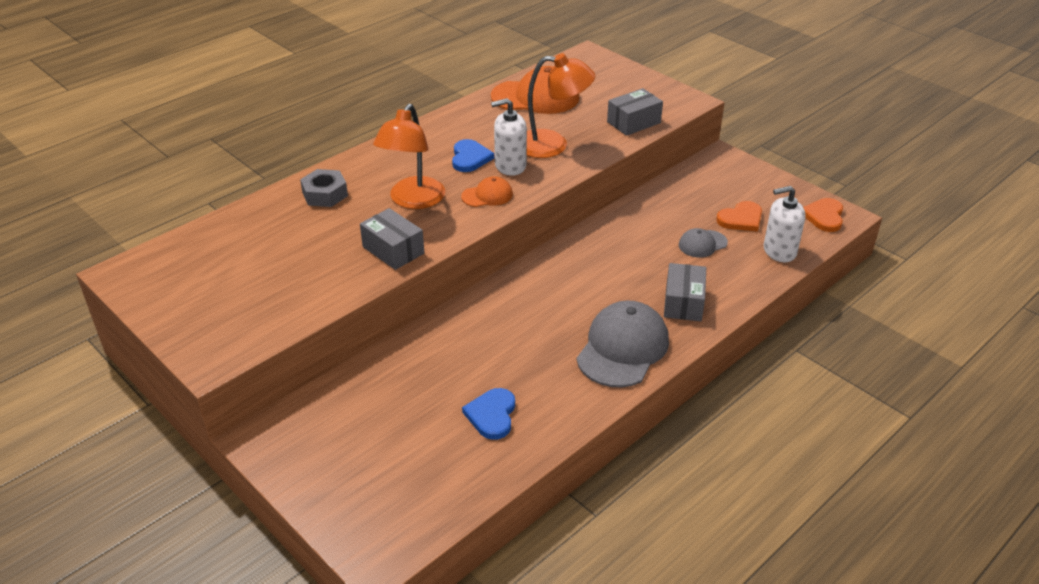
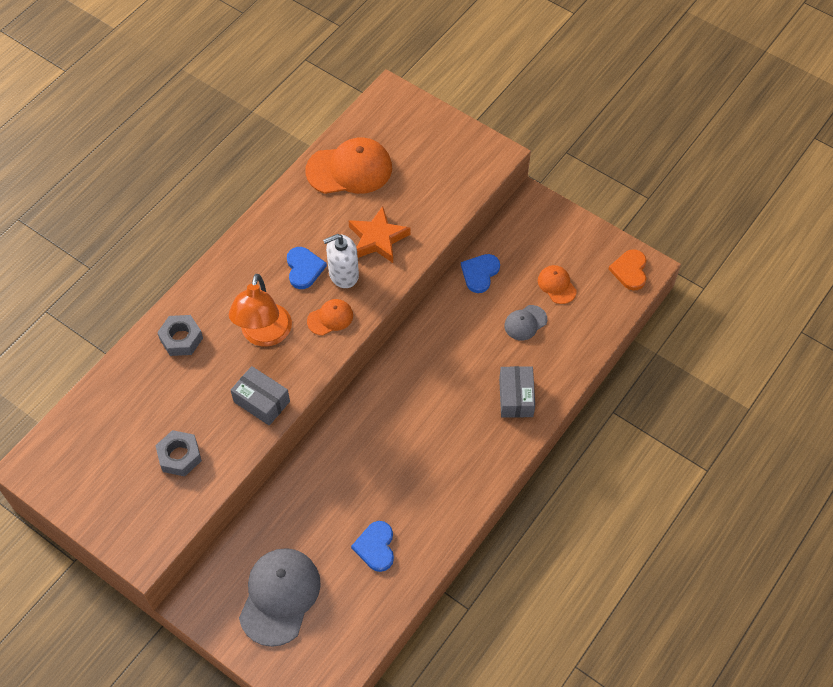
camera: 10 degrees left, 20 degrees up
orange lamp [527,53,595,158] -> orange star [348,206,411,263]
grey cap [577,300,669,388] -> grey cap moved to [239,548,321,647]
grey box [607,88,663,136] -> none
orange heart [716,201,762,232] -> orange cap [538,265,577,304]
white soap dispenser [764,186,806,262] -> none
none -> grey nut [155,430,202,476]
none -> blue heart [461,254,500,293]

